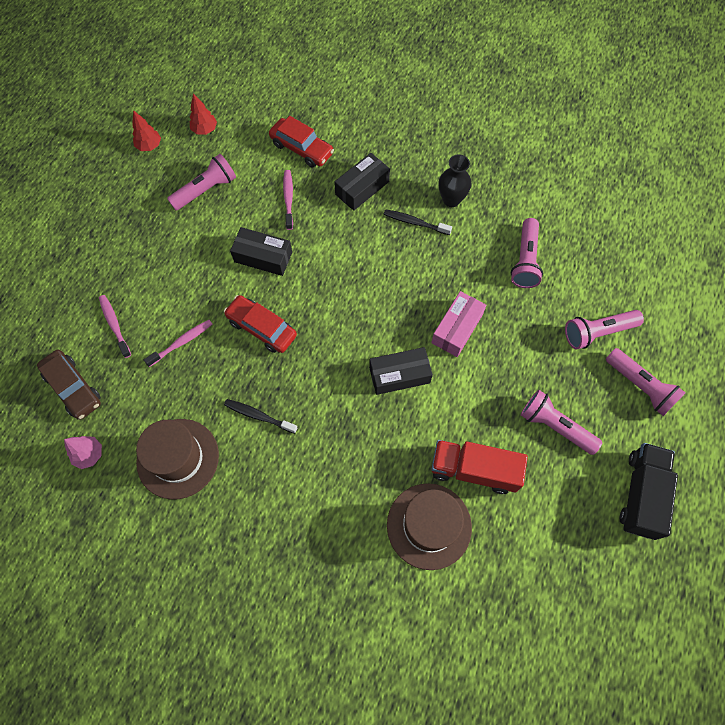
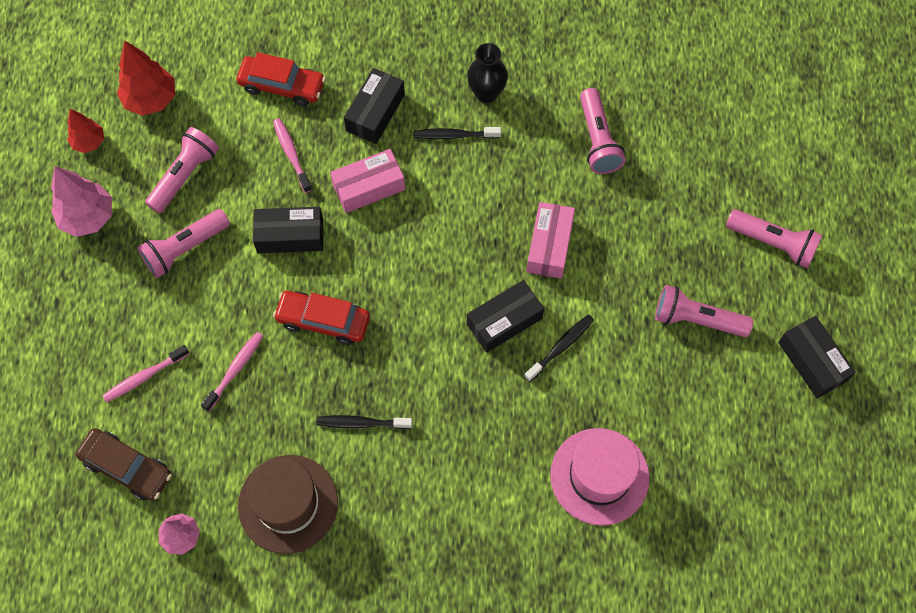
camera: 20 degrees left, 0 degrees up
pink toothbrush [99,295,131,358] -> pink toothbrush turned 75 degrees counterclockwise [103,345,189,402]
red tree [190,93,217,135] -> red tree [117,40,175,116], size x1.61
brown hat [387,483,472,570] -> pink hat [550,428,650,526]
red truck [431,440,528,494] -> none
pink flashlight [565,310,644,349] -> pink flashlight moved to [137,209,230,278]
black truck [620,443,678,540] -> black box [778,316,856,398]
none -> pink tree [51,166,112,237]
none -> pink box [330,149,405,213]
none -> black toothbrush [524,315,594,382]

